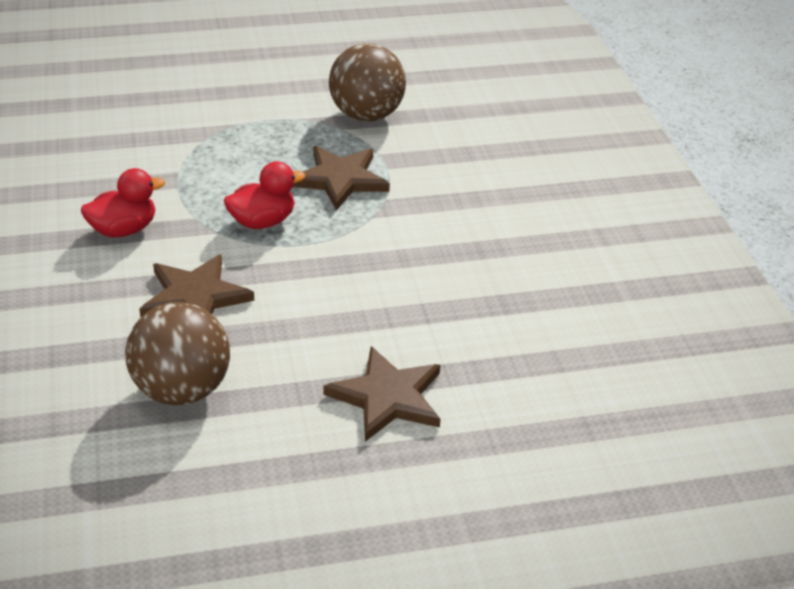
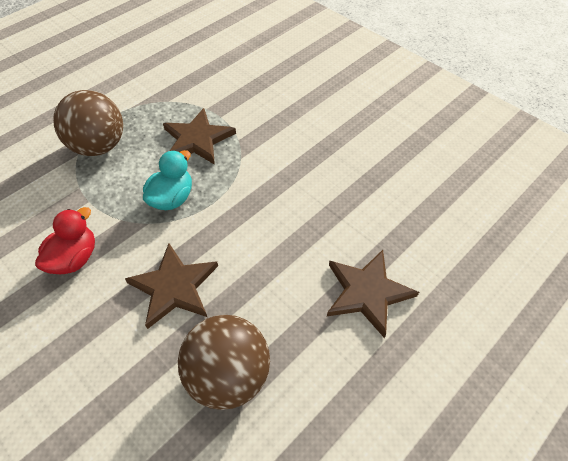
camera: 30 degrees left, 15 degrees up
red duck [224,161,305,229] -> turquoise duck [143,150,192,210]
brown ball [329,43,406,121] -> brown ball moved to [53,90,123,156]

